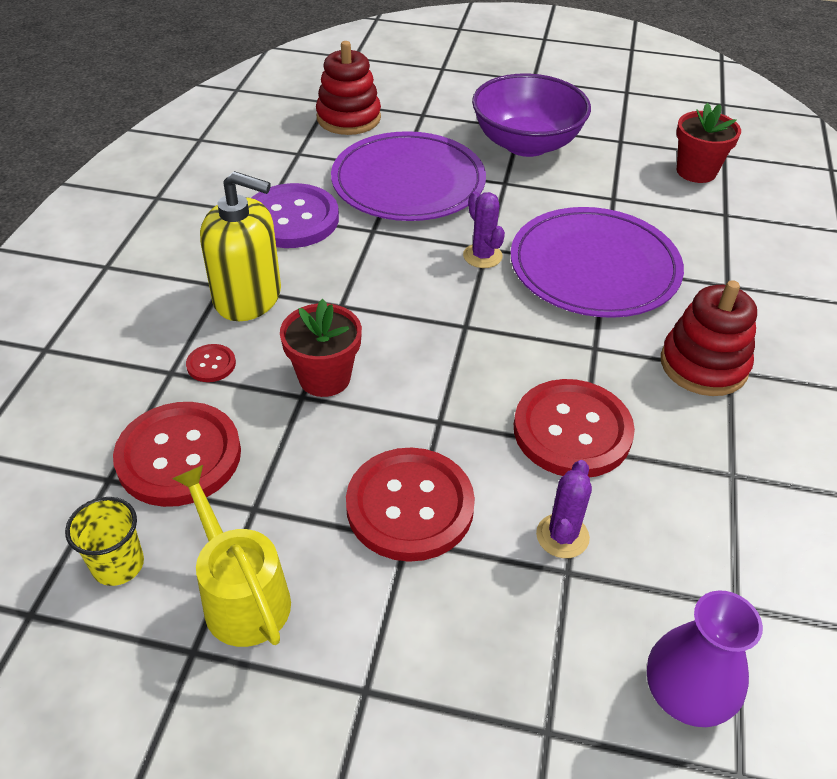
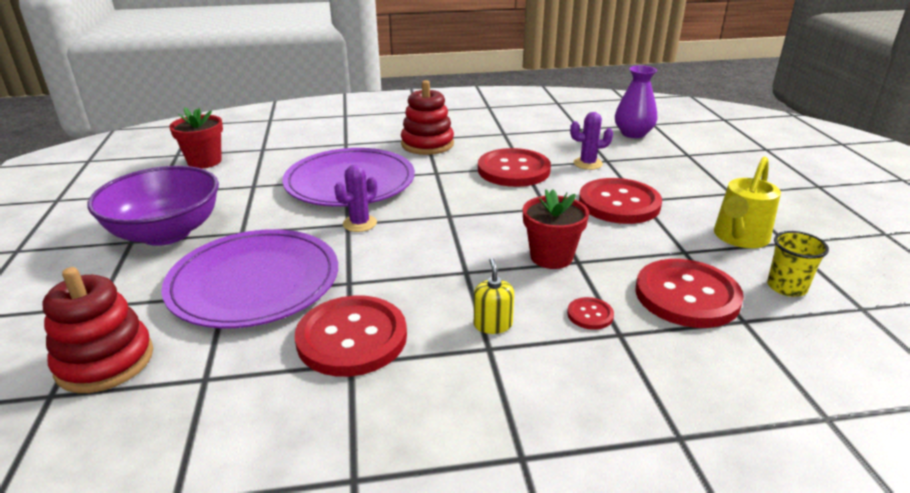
camera: 110 degrees left, 15 degrees down
yellow soap dispenser [200,171,281,321] -> yellow soap dispenser [474,258,514,334], size x0.47
purple button [252,183,339,248] -> red button [295,296,407,377]

